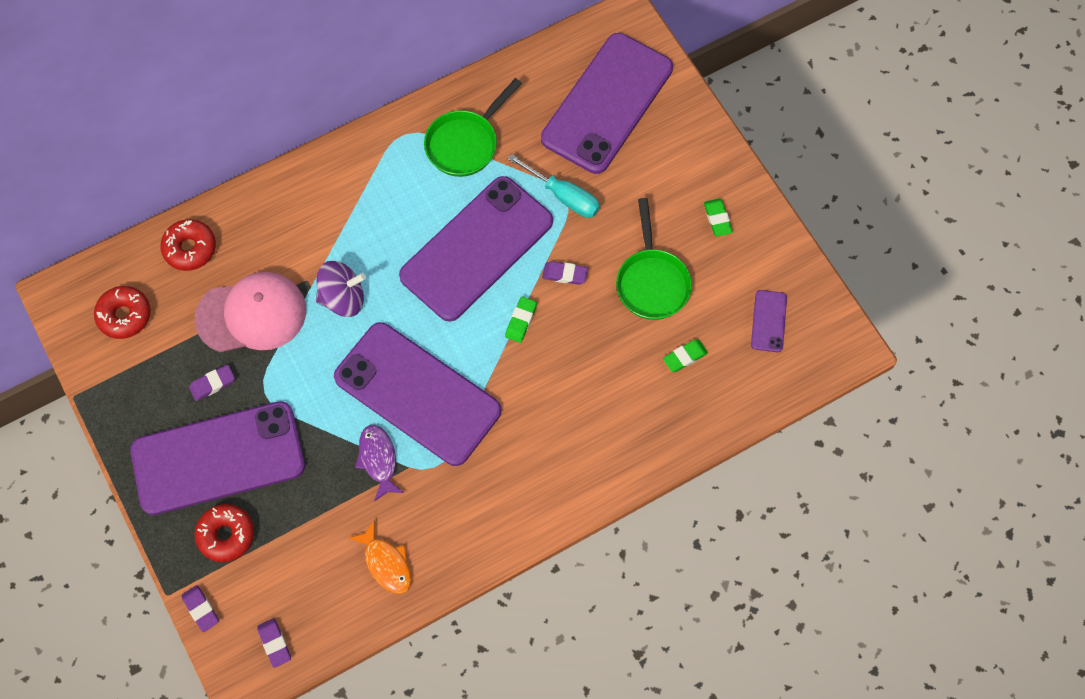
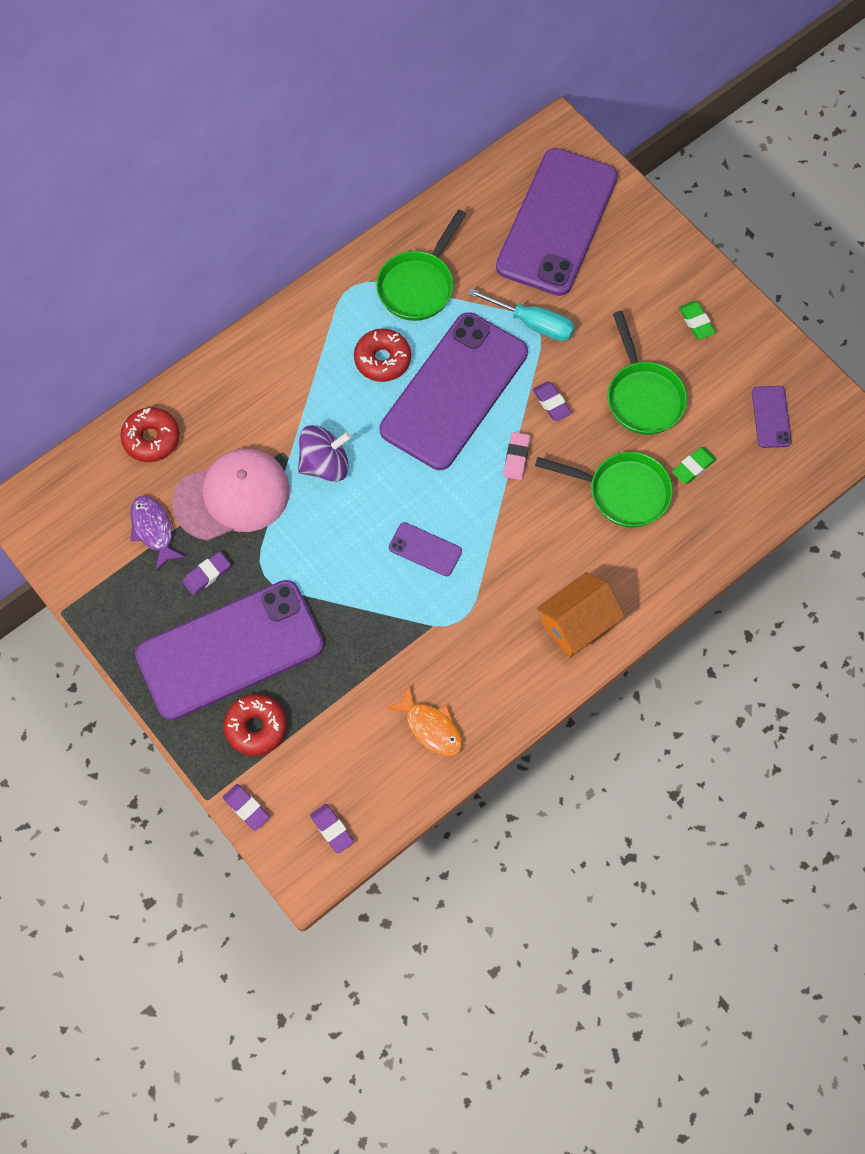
camera: 10 degrees left, 0 degrees up
red donut [94,286,151,339] -> red donut moved to [354,329,411,382]
purple phone [334,322,501,466] -> purple phone [389,522,462,576], size x0.40
purple fish [355,425,404,501] -> purple fish moved to [130,495,186,570]
green eraser [505,297,537,343] -> pink eraser [503,432,530,480]
purple eraser [542,261,588,285] -> purple eraser turned 60 degrees clockwise [533,382,572,421]
none -> green pan [535,452,673,527]
none -> orange house [537,572,625,657]

